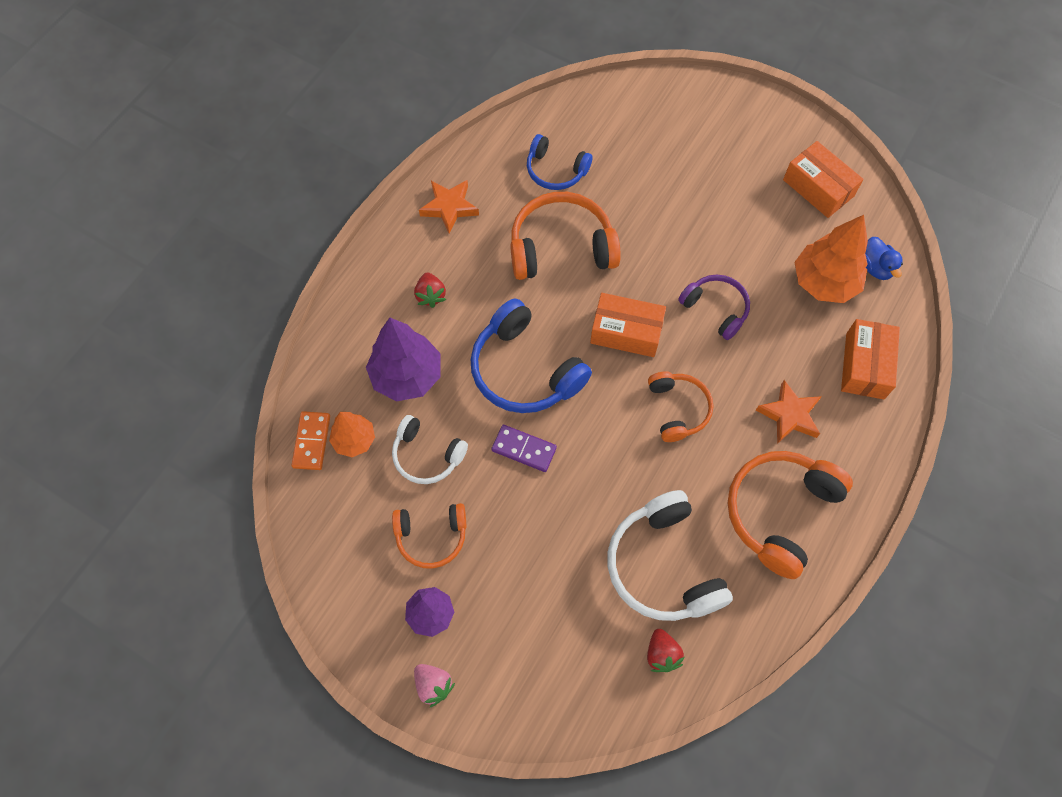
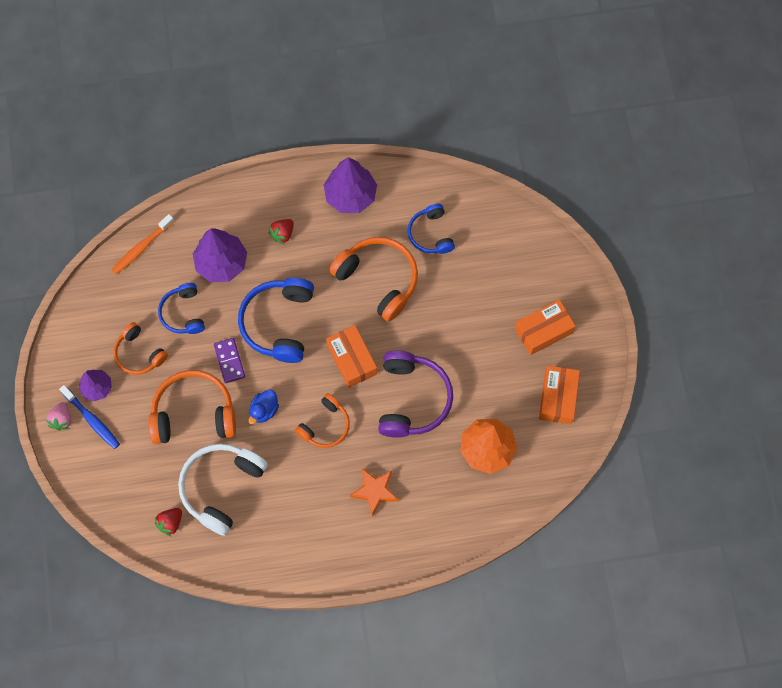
camera: 50 degrees right, 5 degrees up
orange domino [292,411,330,470] -> orange toothbrush [112,214,174,274]
orange tree [329,412,375,457] -> none
white headphones [392,415,468,484] -> blue headphones [158,283,205,334]
orange star [419,180,479,234] -> purple tree [324,157,377,213]
purple headphones [678,275,750,340] -> purple headphones [378,351,453,438], size x1.65
orange headphones [727,451,853,579] -> orange headphones moved to [148,370,236,444]
orange box [841,319,900,399] -> orange box moved to [515,299,576,355]
blue duck [865,237,903,280] -> blue duck moved to [249,389,279,424]
none -> blue toothbrush [59,385,120,449]

